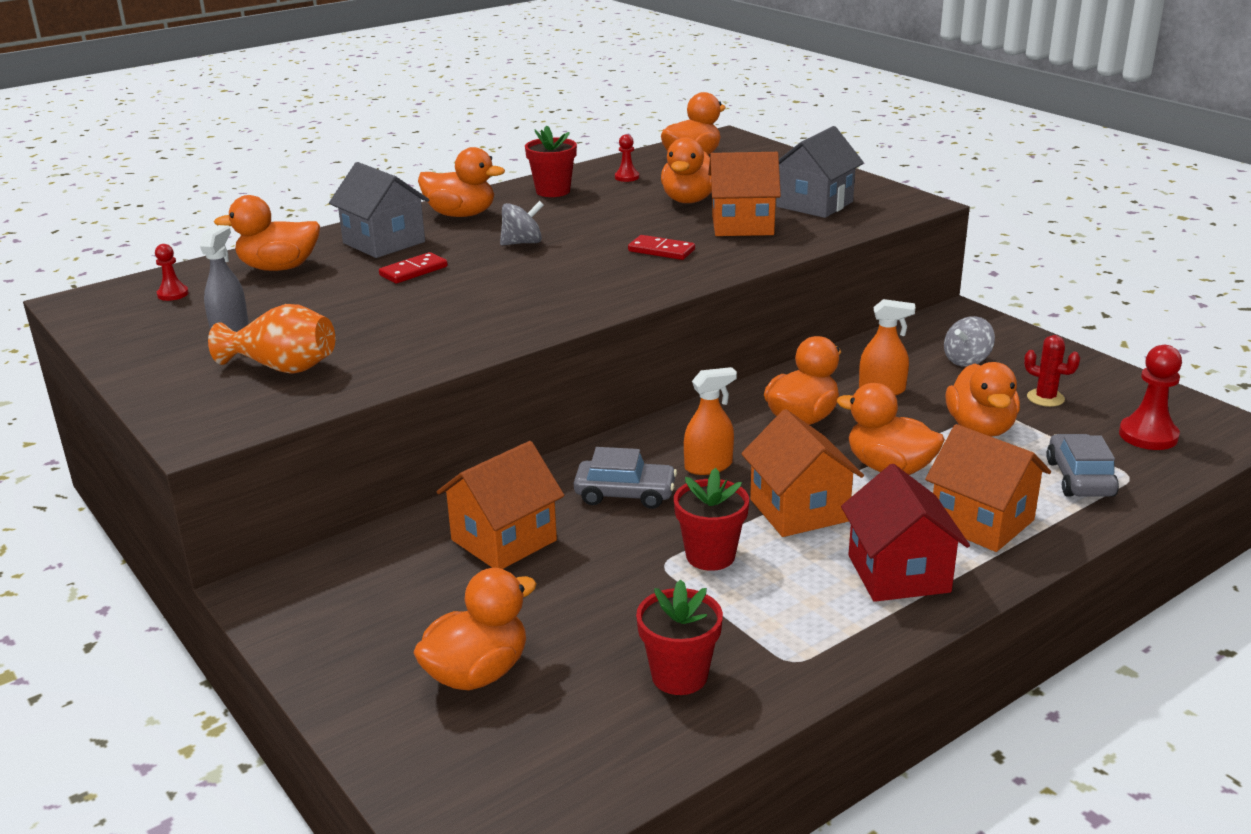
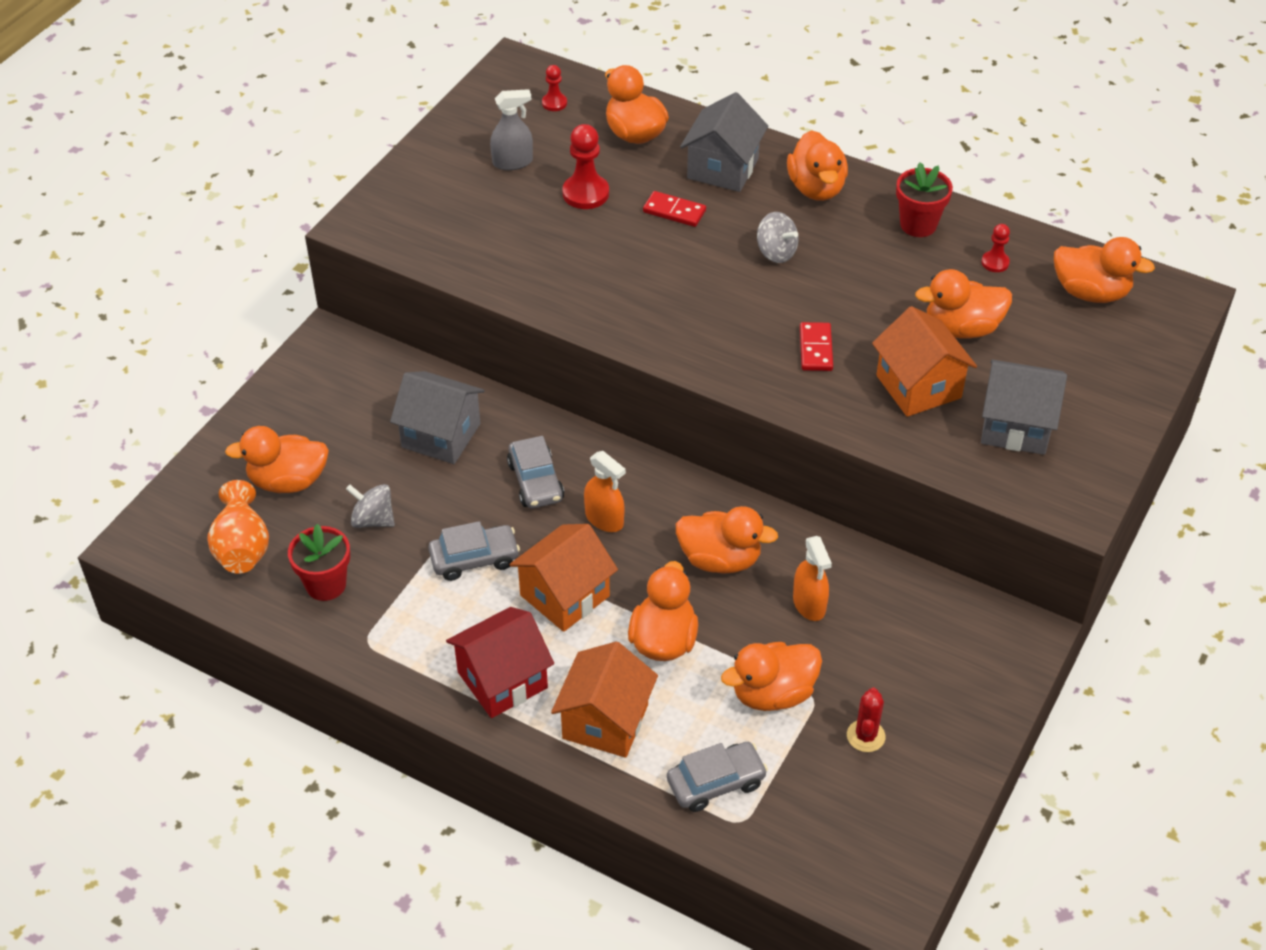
camera: 65 degrees right, 20 degrees up
orange vase [208,304,335,374] -> orange vase moved to [207,480,269,574]
orange duck [413,568,536,690] -> orange duck turned 150 degrees clockwise [225,426,329,493]
orange house [437,441,564,569] -> grey house [390,371,485,464]
red flower pot [674,468,749,571] -> grey car [428,521,520,581]
grey spinning top [944,316,995,367] -> grey spinning top moved to [346,484,395,528]
red pawn [1119,345,1182,450] -> red pawn moved to [562,124,609,209]

